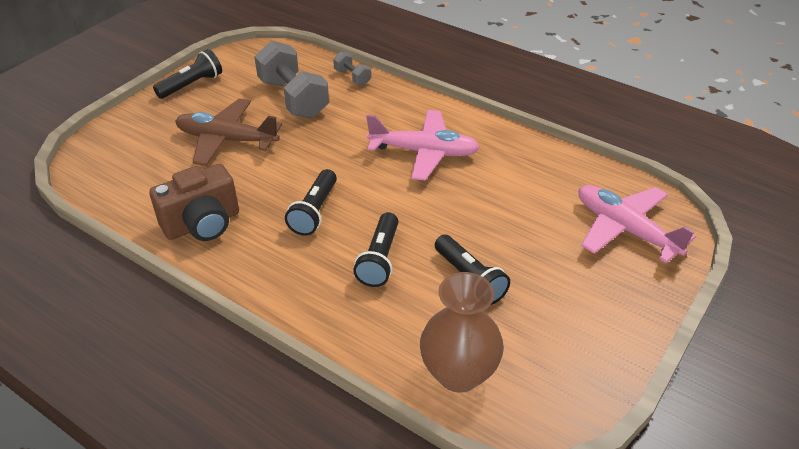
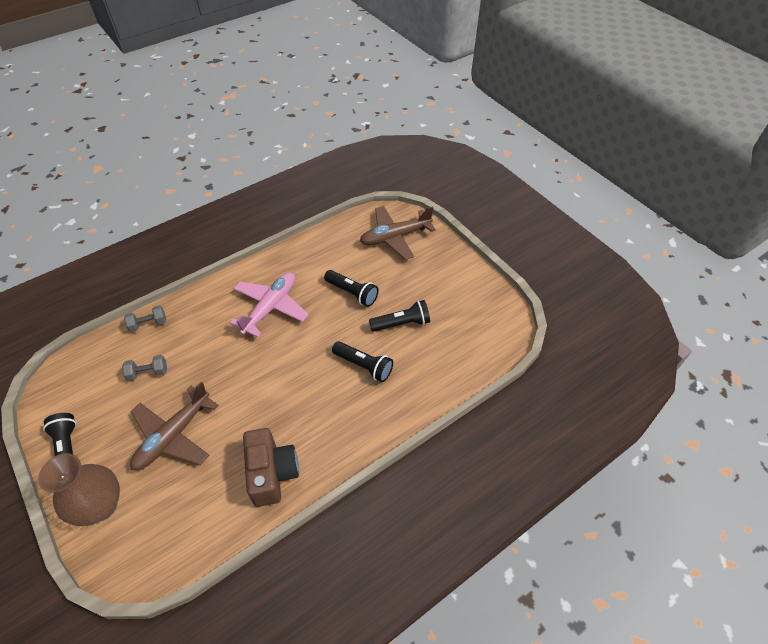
camera: 70 degrees left, 10 degrees up
grey dumbbell [254,41,329,118] -> grey dumbbell [122,355,167,381], size x0.48
black flashlight [285,169,337,236] -> black flashlight moved to [324,270,379,307]
brown vase [420,272,504,393] -> brown vase moved to [38,453,120,526]
pink plane [578,185,696,263] -> brown plane [360,206,436,260]

